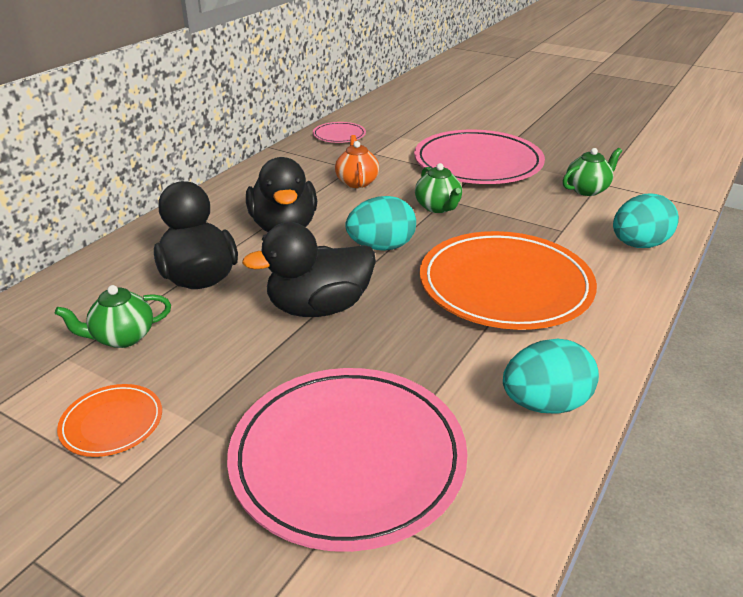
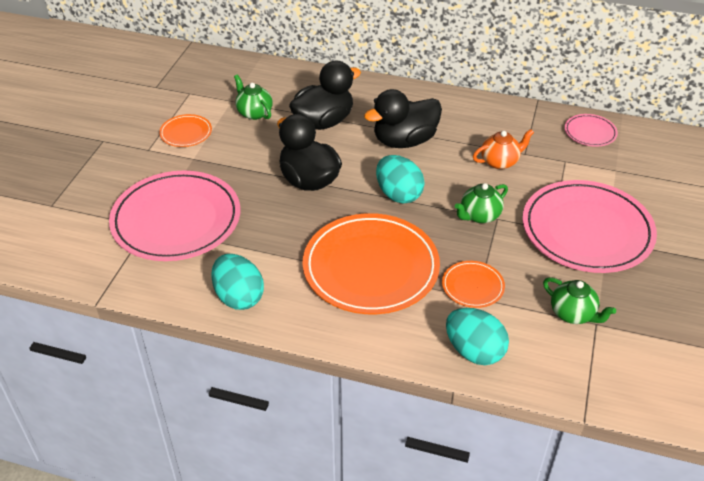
camera: 75 degrees right, 10 degrees up
none -> orange plate [442,261,505,308]

